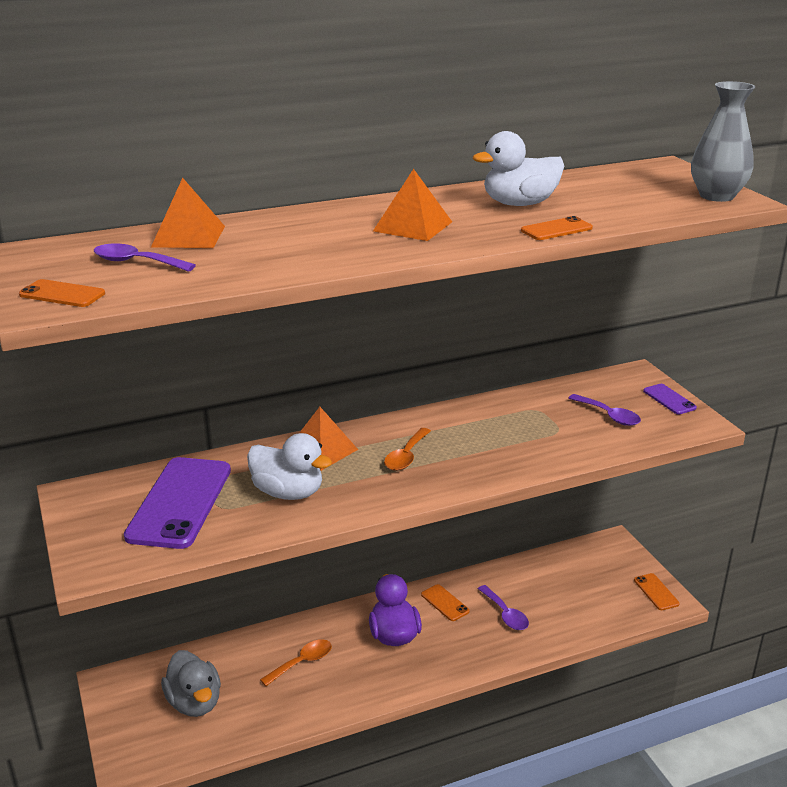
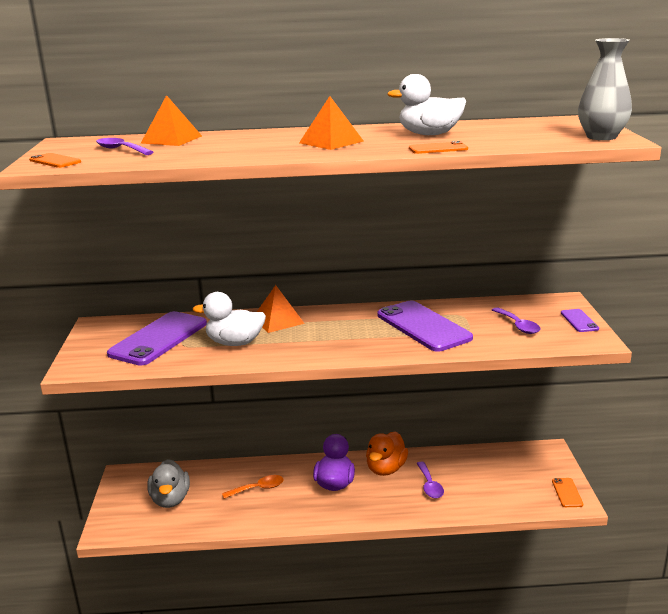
camera: 20 degrees right, 5 degrees down
white duck [247,433,332,500] -> white duck turned 135 degrees clockwise [192,292,266,346]
orange spoon [384,428,431,471] -> none
orange phone [421,584,470,621] -> orange duck [366,431,408,476]
none -> purple phone [377,301,473,352]

